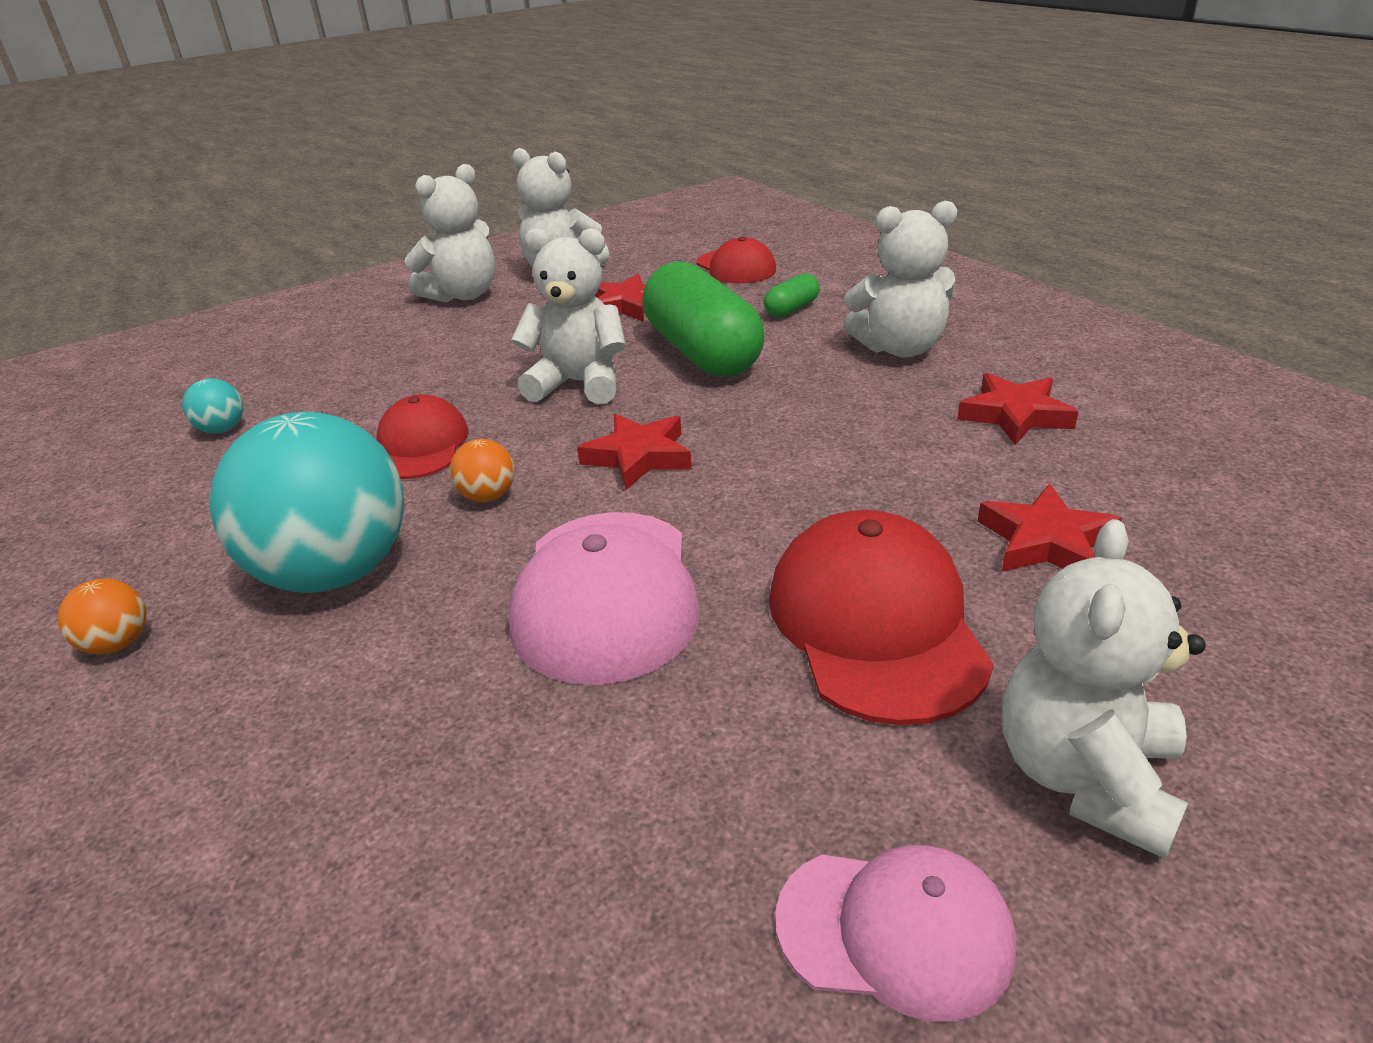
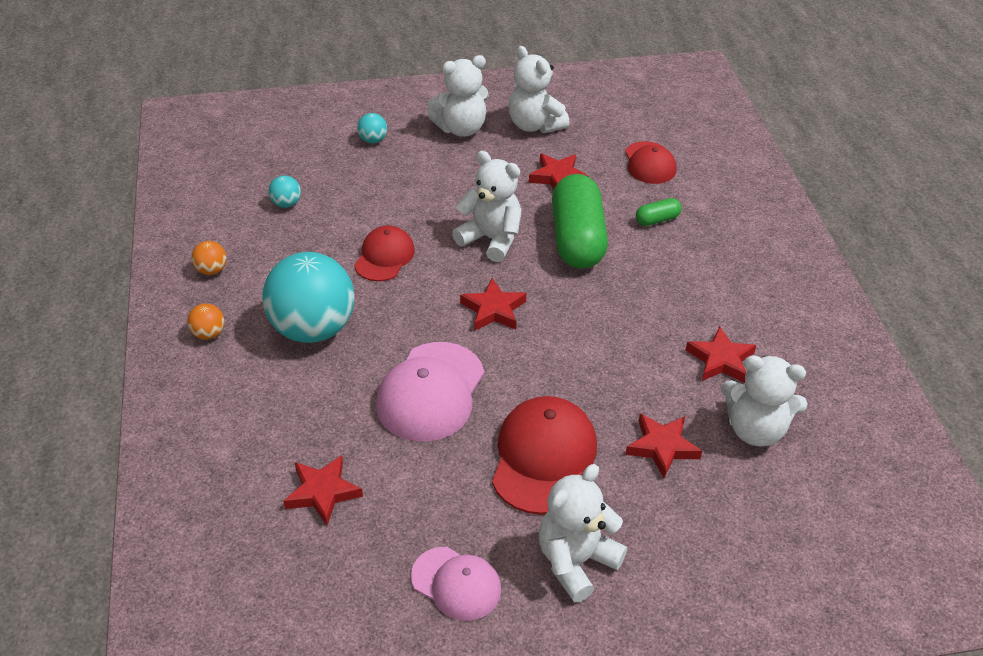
camera: 20 degrees right, 10 degrees up
orange ball [450,439,514,502] -> orange ball moved to [192,241,227,275]
white teddy bear [844,201,957,358] -> white teddy bear moved to [721,355,808,446]
none -> red star [283,455,363,525]
none -> turquoise ball [357,113,387,143]

